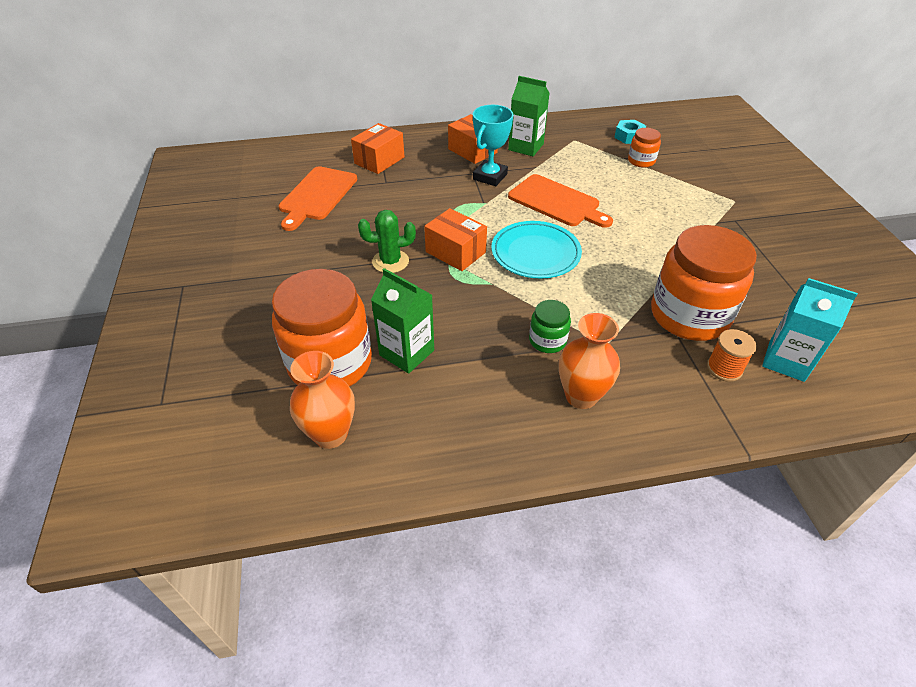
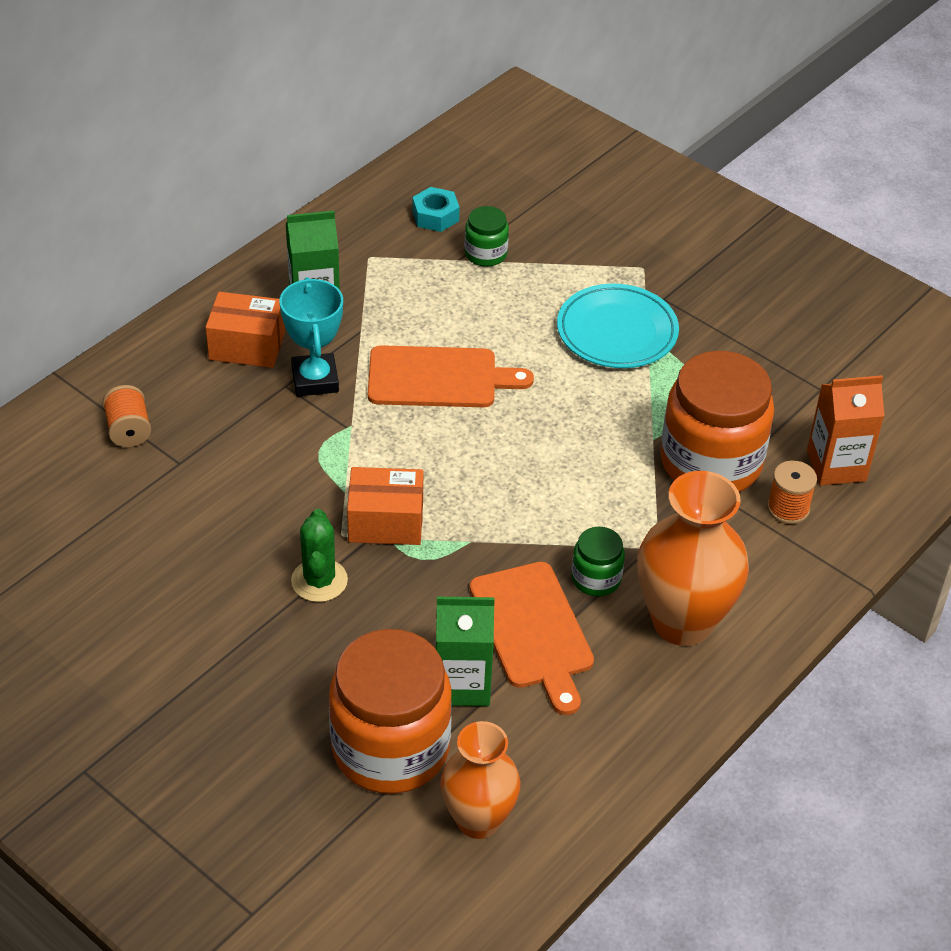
camera: 40 degrees left, 0 degrees up
orange cutting board [279,166,357,231] -> orange cutting board moved to [470,562,594,715]
orange box [351,123,404,174] -> orange spool [103,385,151,447]
green cactus [358,210,416,273] -> green cactus turned 45 degrees counterclockwise [291,509,348,602]
turquoise plate [492,221,582,279] -> turquoise plate moved to [557,283,679,368]
orange vase [559,313,620,409] -> orange vase [637,471,749,646], size x1.51
orange jar [628,128,661,168] -> green jar [465,206,509,267]
turquoise carton [762,278,858,382] -> orange carton [807,375,885,486]

